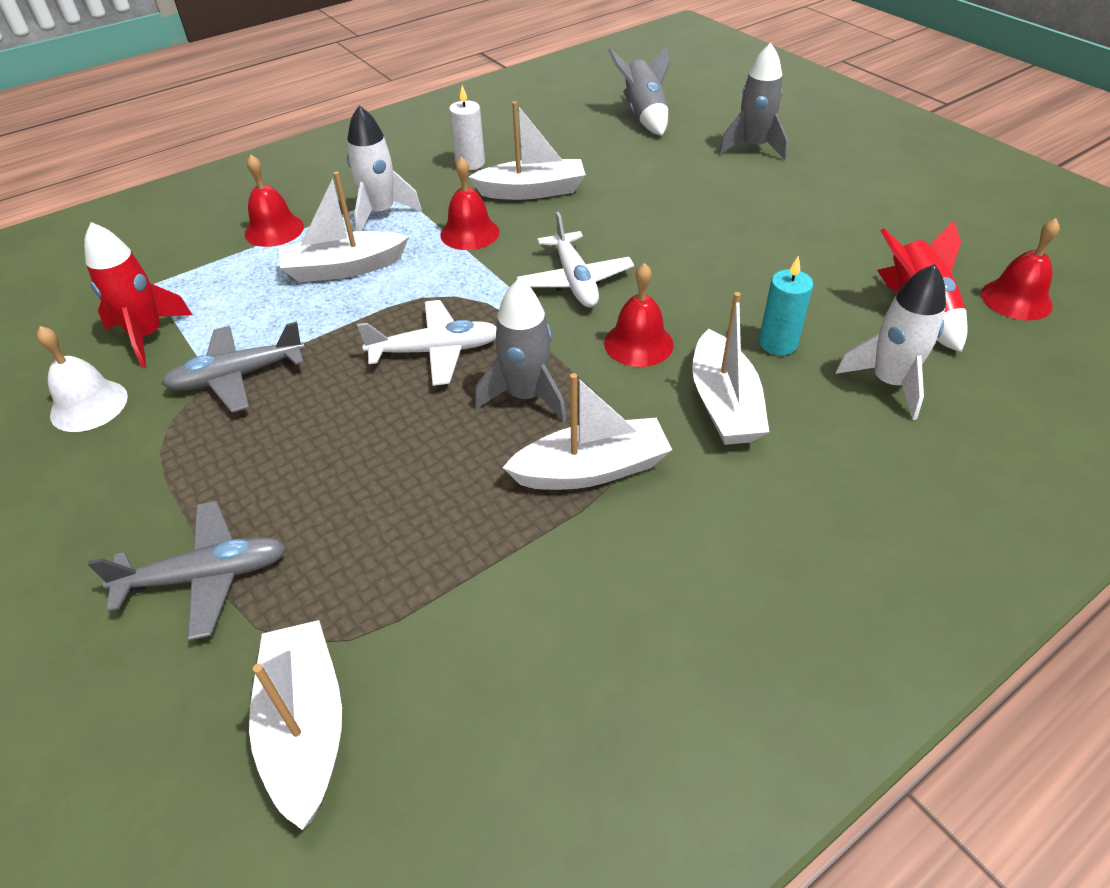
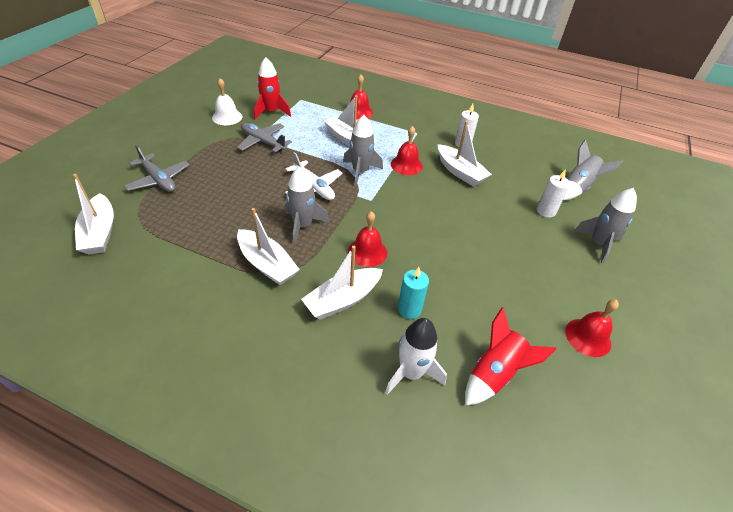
camera: 55 degrees right, 0 degrees up
white boat [249,620,342,830] -> white boat turned 120 degrees clockwise [73,174,114,254]
white rocket [347,105,422,231] -> none
white plane [517,212,634,307] -> none
red bell [981,218,1060,320] -> red bell moved to [565,299,619,357]
none -> grey rocket [343,115,383,187]
none -> white candle [537,169,570,218]

